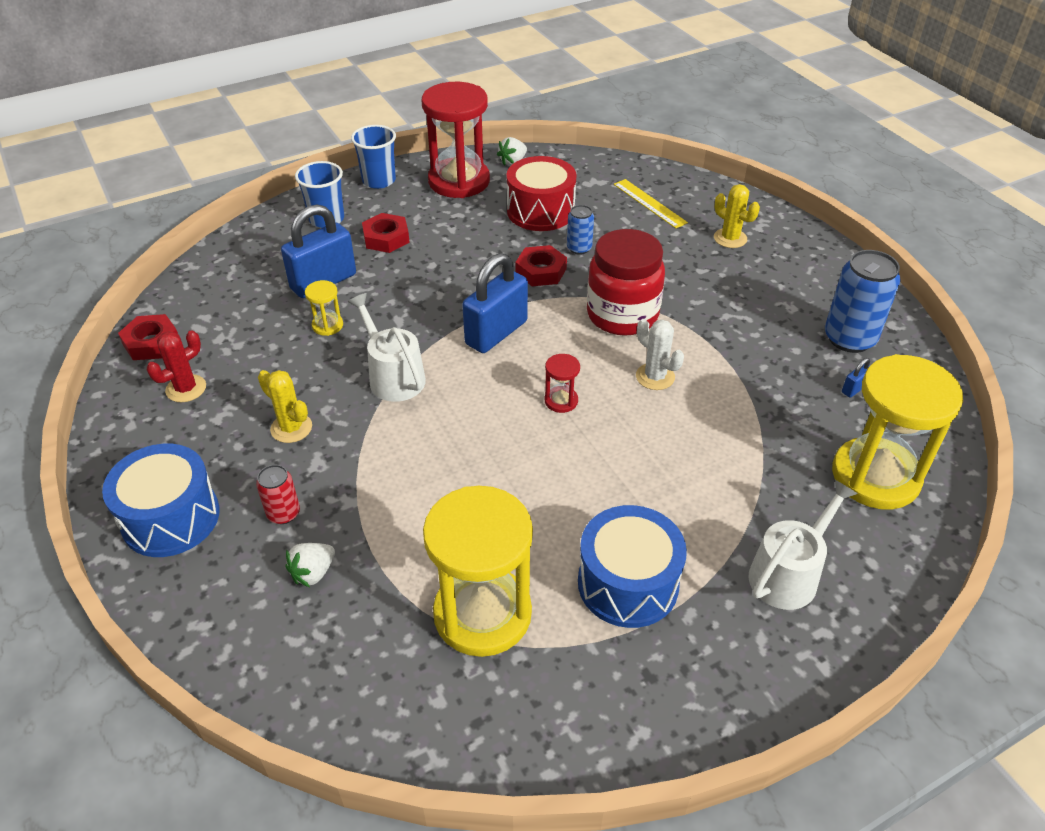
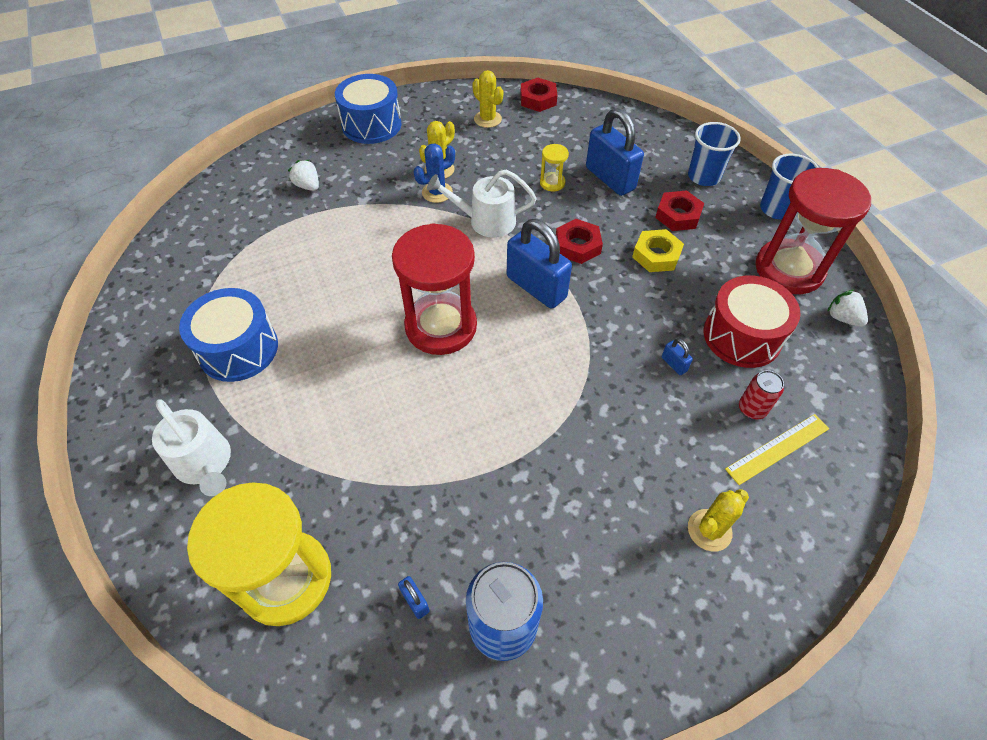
camera: 95 degrees right, 10 degrees up
red cactus [147,330,206,402] -> yellow cactus [472,70,503,128]
red can [256,465,300,524] -> red can moved to [739,370,784,419]
white watering can [348,293,426,402] -> white watering can turned 150 degrees counterclockwise [427,170,537,238]
yellow hourglass [423,486,533,657] -> none
red nut [515,245,567,286] -> red nut moved to [556,219,603,264]
red hourglass [545,354,580,413] -> red hourglass [392,223,477,355], size x2.38
blue can [567,205,594,255] -> blue padlock [662,339,693,375]
red jar [587,229,665,336] -> none
white cactus [636,319,684,390] -> none
none -> blue cactus [414,143,455,203]
none -> yellow nut [632,229,684,272]

